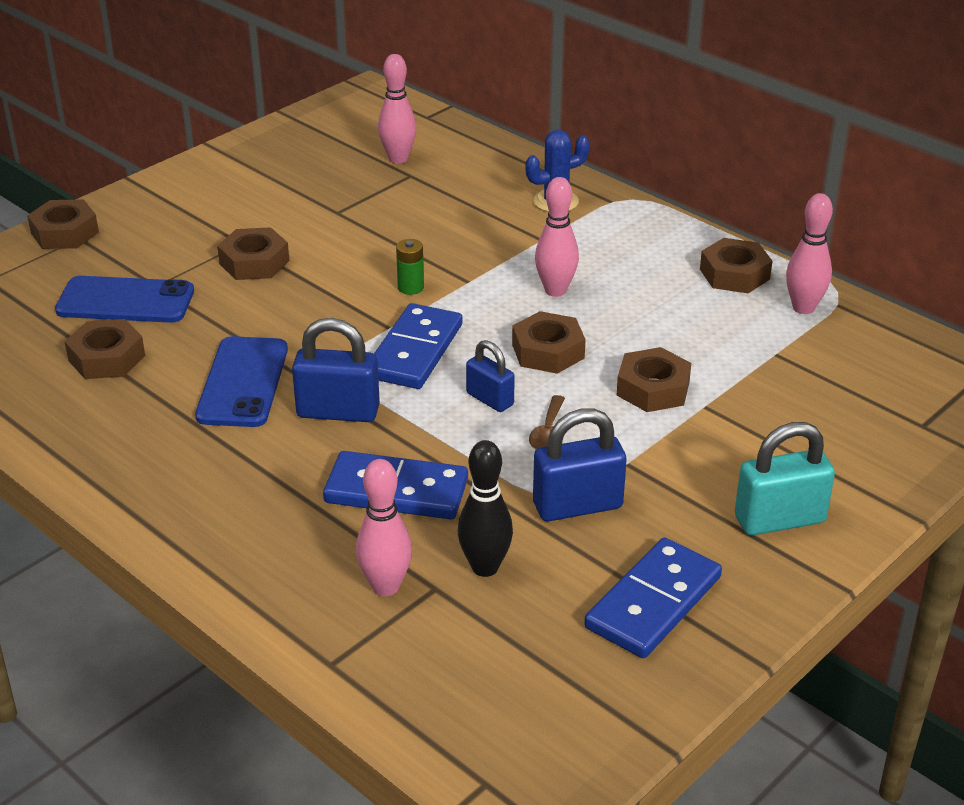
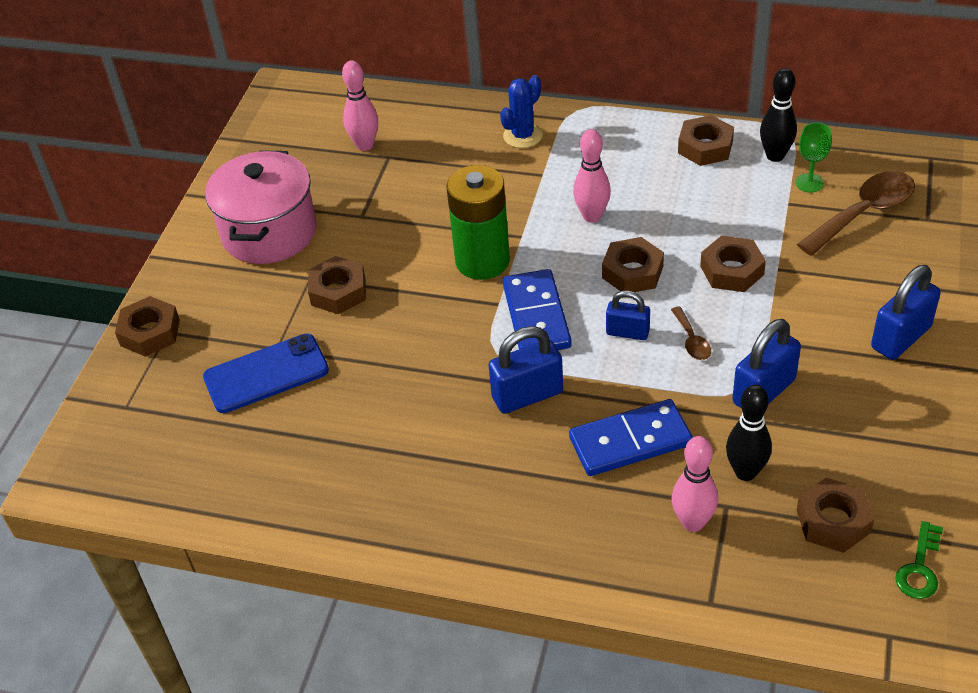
camera: 25 degrees left, 10 degrees up
brown nut [64,319,145,379] -> brown nut moved to [797,478,874,553]
blue phone [195,336,288,427] -> none
green battery [396,239,424,295] -> green battery [447,165,510,280], size x2.38
blue domino [584,538,722,658] -> none
turquoise padlock [735,422,835,535] -> blue padlock [871,265,941,360]
pink bowling pin [786,193,833,314] -> black bowling pin [760,68,797,162]
none -> pink pot [205,150,317,264]
none -> green goblet [796,123,832,193]
none -> brown spoon [797,171,915,256]
none -> green key [895,521,943,599]

